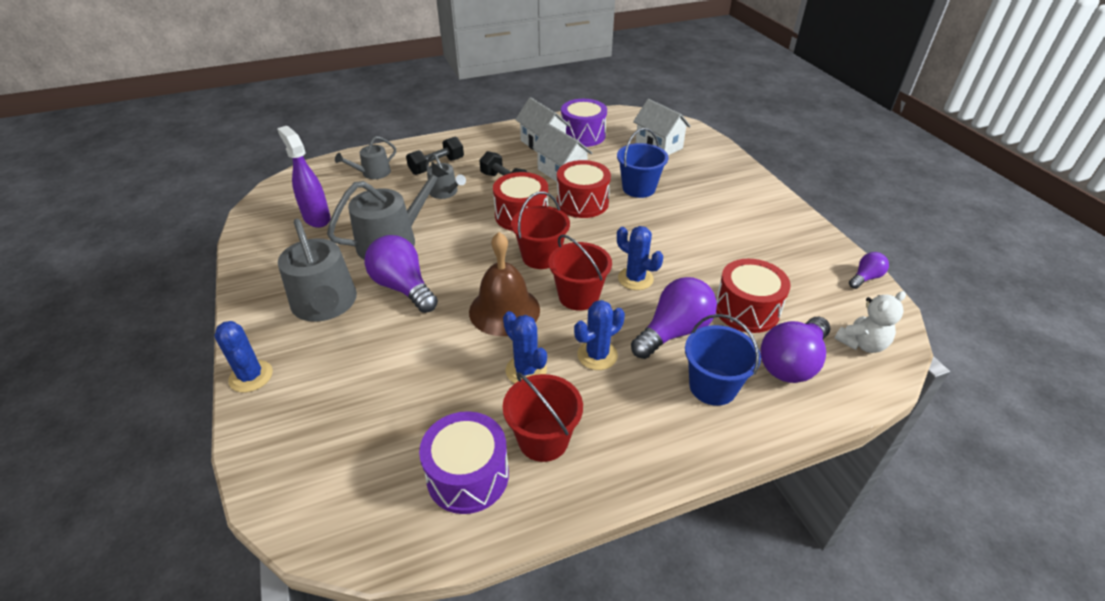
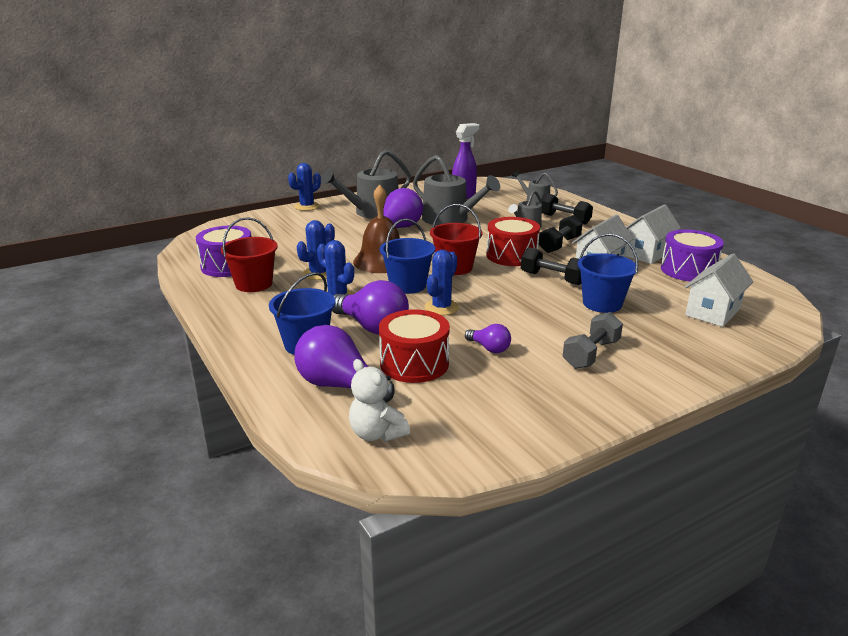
camera: 80 degrees right, 15 degrees down
red bucket [548,235,612,310] -> blue bucket [380,219,435,294]
red drum [557,160,611,218] -> black dumbbell [521,247,581,285]
purple light bulb [849,252,889,289] -> purple light bulb moved to [465,324,511,353]
none -> grey dumbbell [563,312,623,369]

